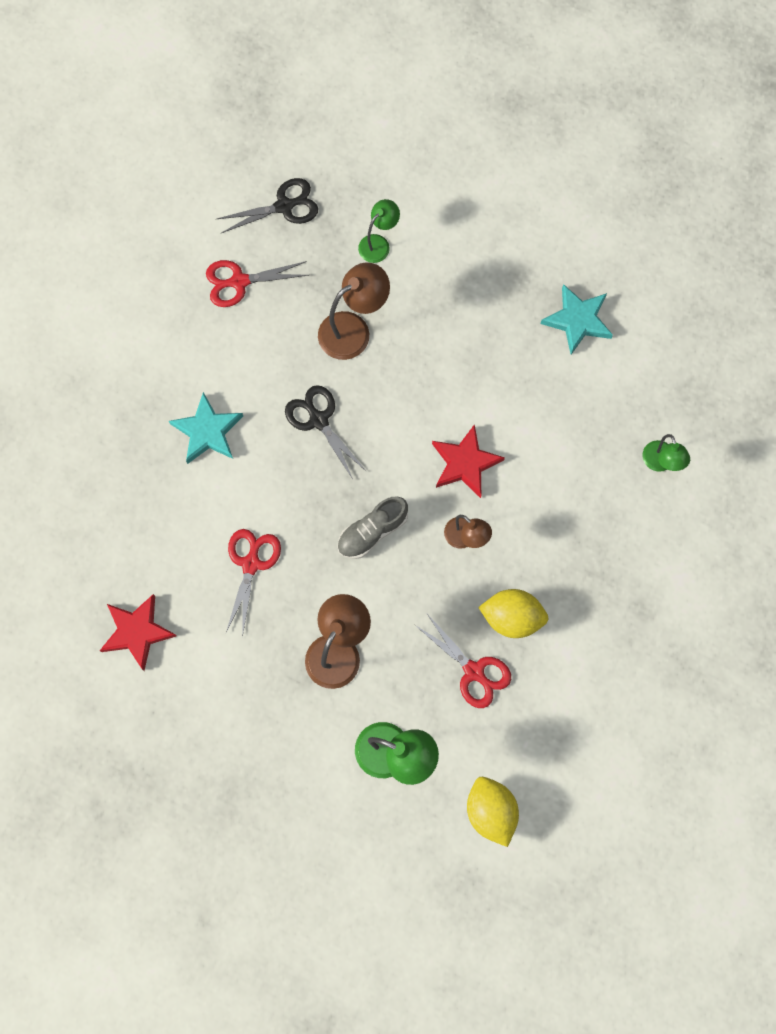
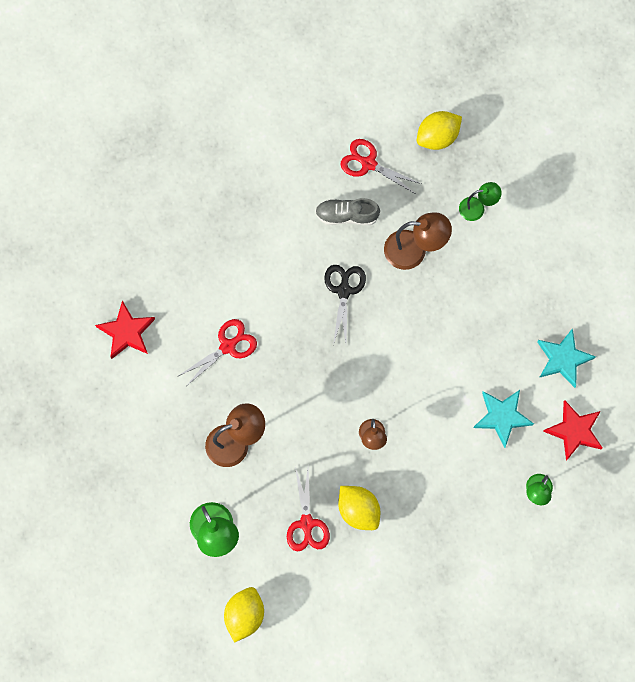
camera: 40 degrees right, 0 degrees up
turquoise star [169,392,243,464] -> turquoise star moved to [473,390,534,448]
black scissors [217,178,318,233] -> yellow lemon [417,111,462,150]
grey shoe [337,496,408,559] -> grey shoe moved to [315,198,380,225]
red star [432,424,505,498] -> red star moved to [543,400,602,461]

